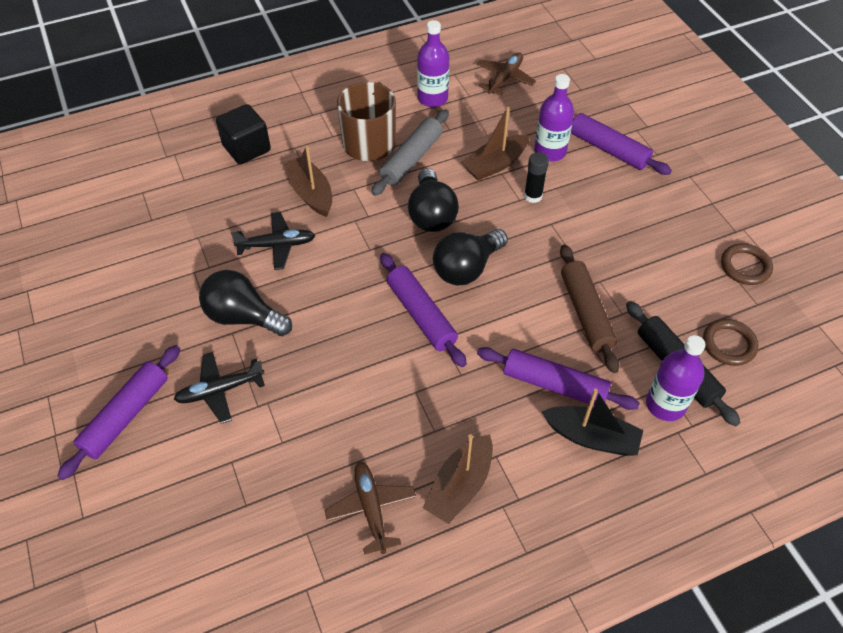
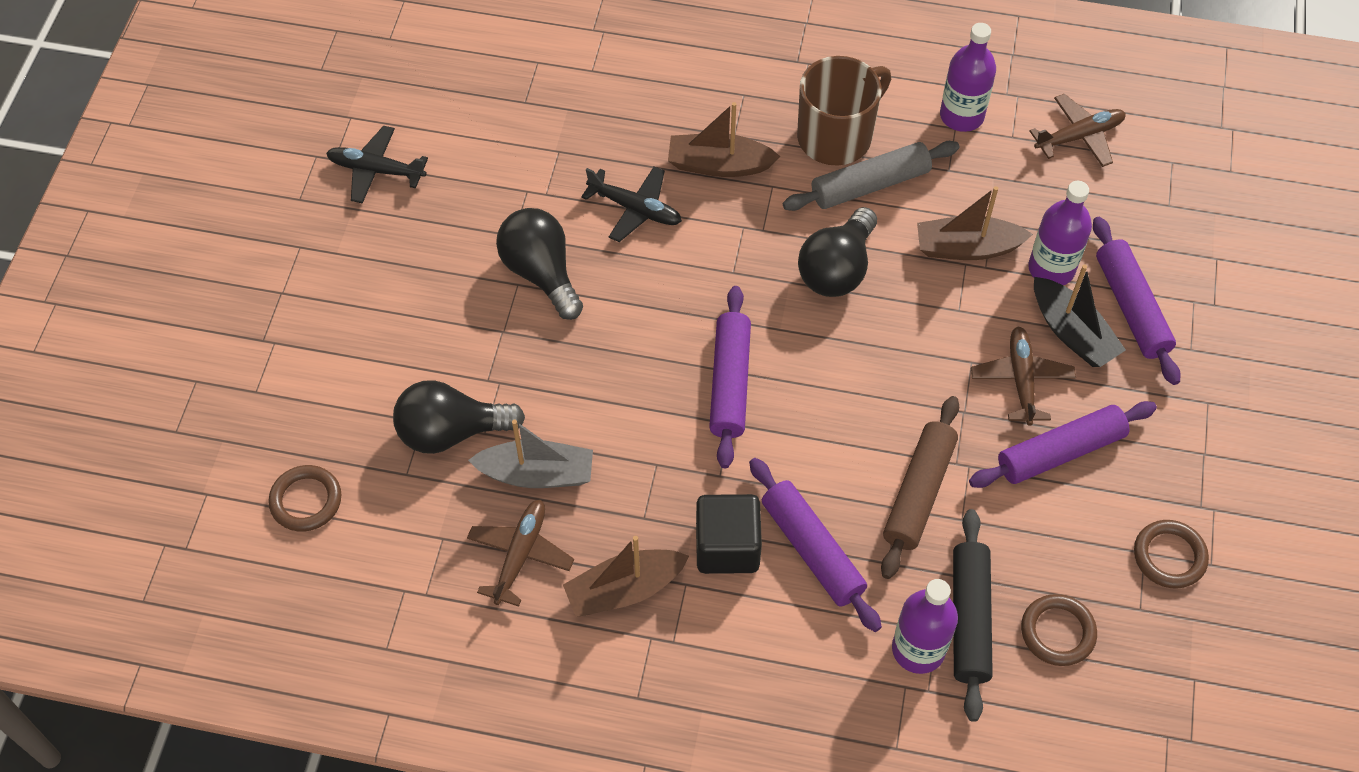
camera: 35 degrees right, 5 degrees up
purple rolling pin [57,345,180,480] -> purple rolling pin moved to [969,401,1157,488]
black plane [174,352,265,424] -> black plane moved to [326,126,428,204]
black cube [216,104,271,164] -> black cube moved to [696,494,762,574]
brown boat [283,145,332,217] -> brown boat turned 90 degrees counterclockwise [668,102,780,177]
black light bulb [433,229,508,285] -> black light bulb moved to [393,380,525,454]
black glue stick [524,152,549,203] -> none
black boat [542,389,643,456] -> black boat moved to [1034,265,1126,367]
none -> brown ring [268,465,341,532]
none -> grey boat [468,420,593,488]
none -> brown plane [971,327,1076,426]

